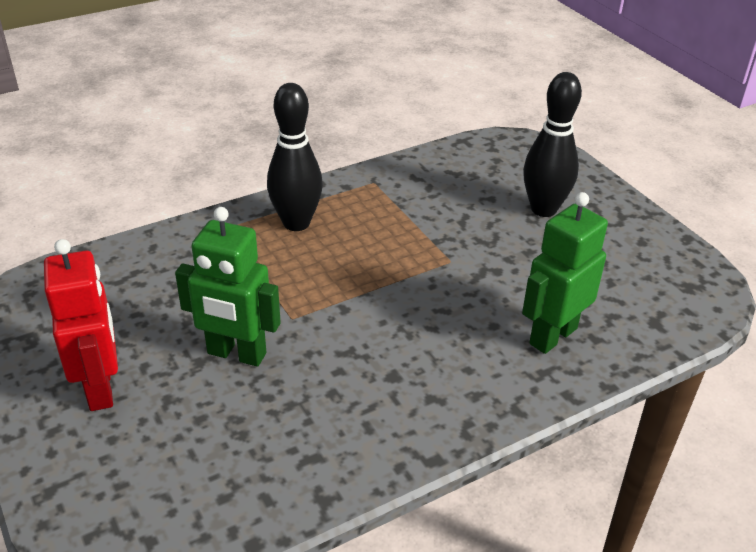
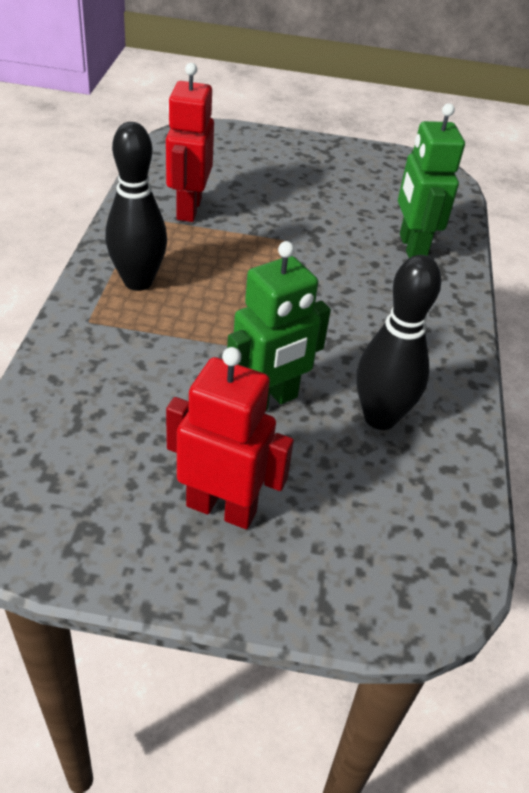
camera: 55 degrees left, 5 degrees up
black bowling pin [523,72,582,217] -> black bowling pin moved to [356,255,441,430]
none -> red robot [166,63,214,222]

